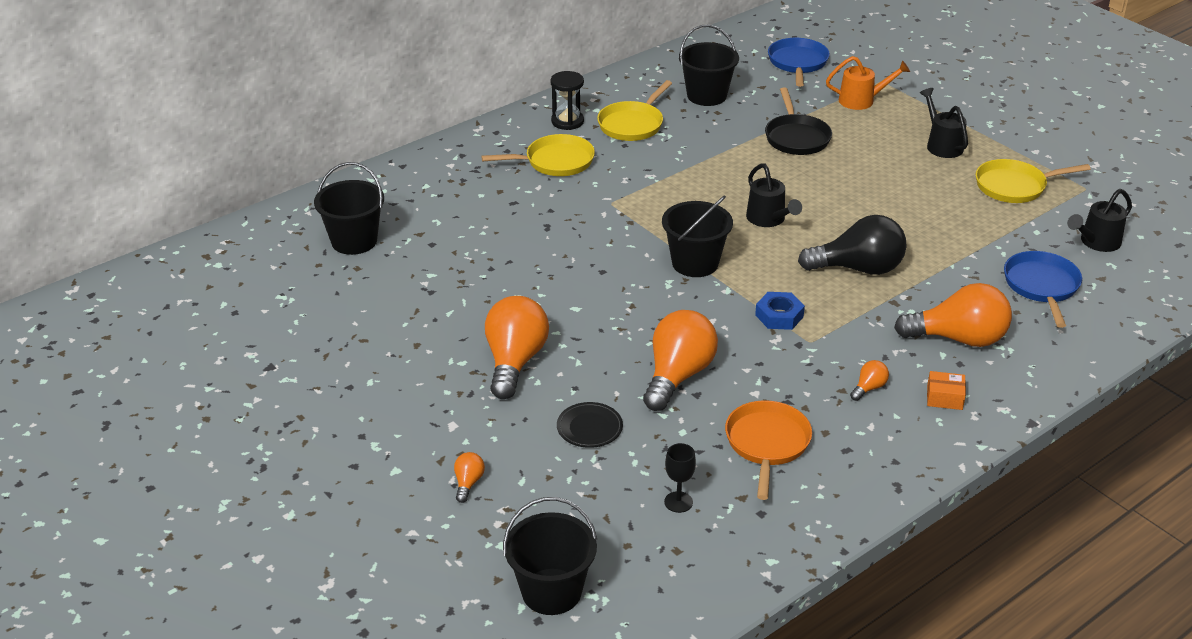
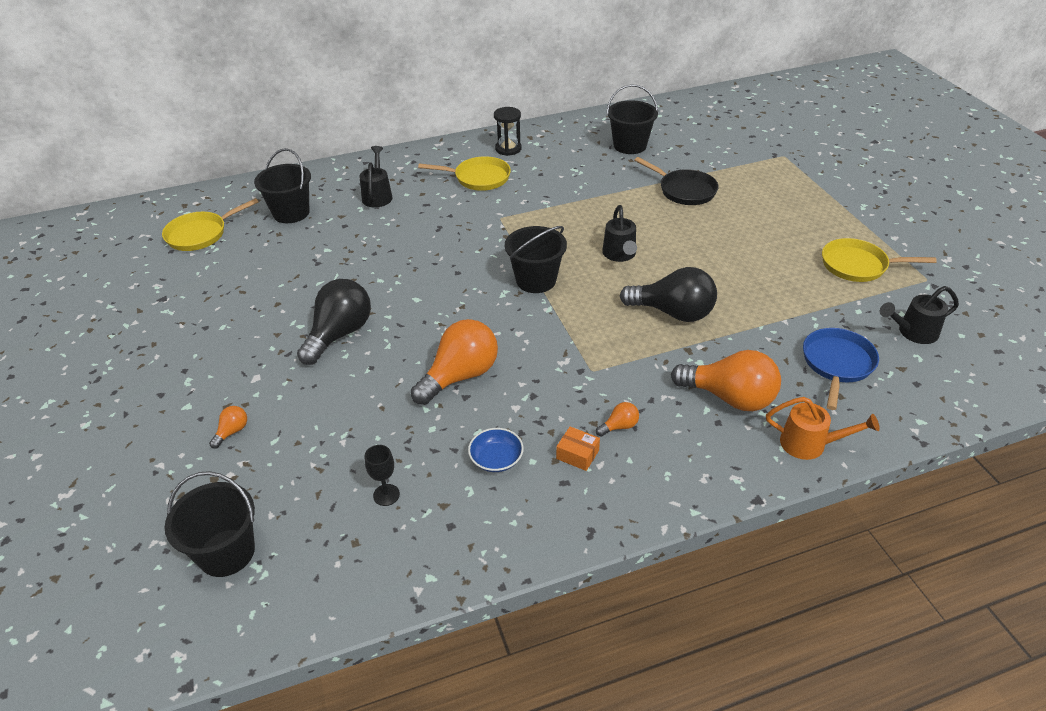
camera: 20 degrees right, 5 degrees up
orange light bulb [485,296,549,399] -> black light bulb [297,279,371,365]
black plate [557,402,623,448] -> none
yellow pan [597,80,672,141] -> yellow pan moved to [162,198,259,251]
orange pan [725,400,812,500] -> blue bowl [468,428,524,472]
blue nut [755,292,805,330] -> none
black pan [765,87,832,155] -> black pan turned 60 degrees counterclockwise [634,157,719,205]
blue pan [768,38,830,87] -> none
orange watering can [826,56,910,110] -> orange watering can moved to [766,397,880,460]
black watering can [920,88,968,158] -> black watering can moved to [359,146,393,208]
orange box [927,371,966,410] -> orange box moved to [556,426,600,471]

